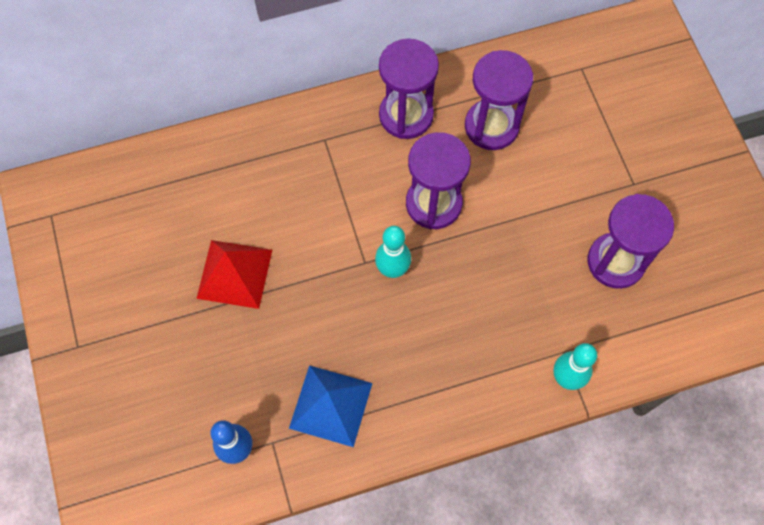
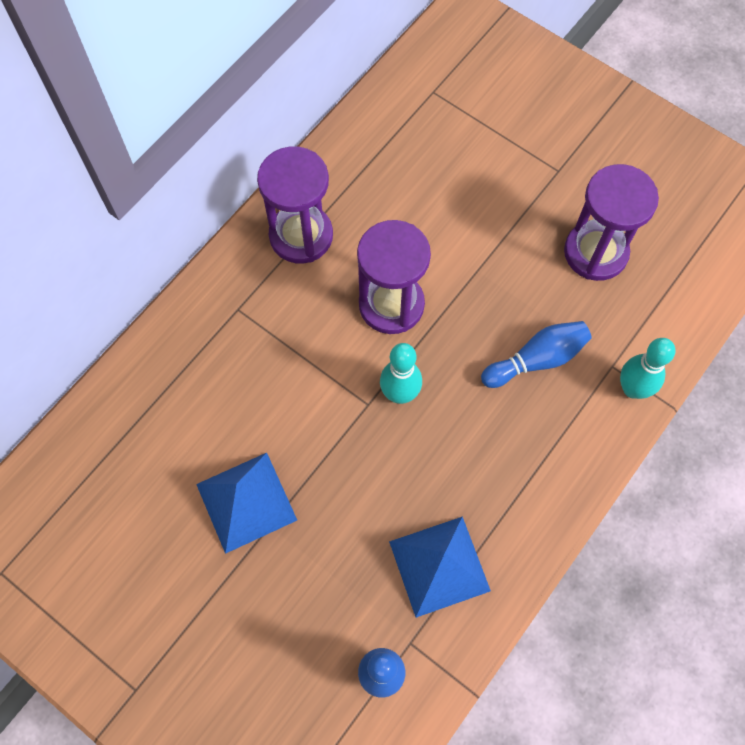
camera: 35 degrees left, 0 degrees up
red pyramid [196,240,272,309] -> blue pyramid [196,453,297,554]
purple hourglass [465,50,533,150] -> none
none -> blue bowling pin [481,321,592,388]

